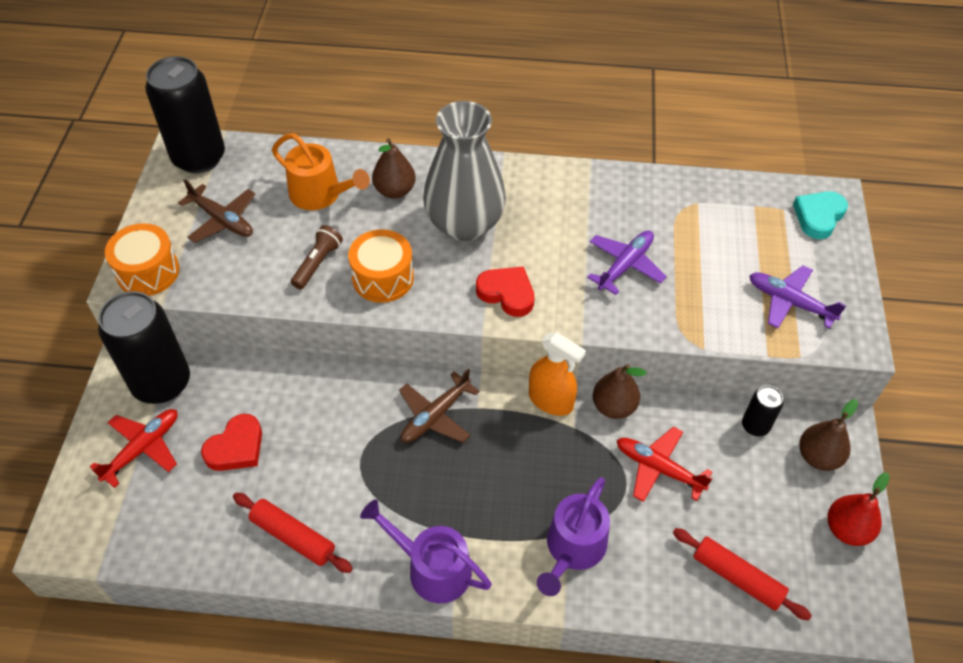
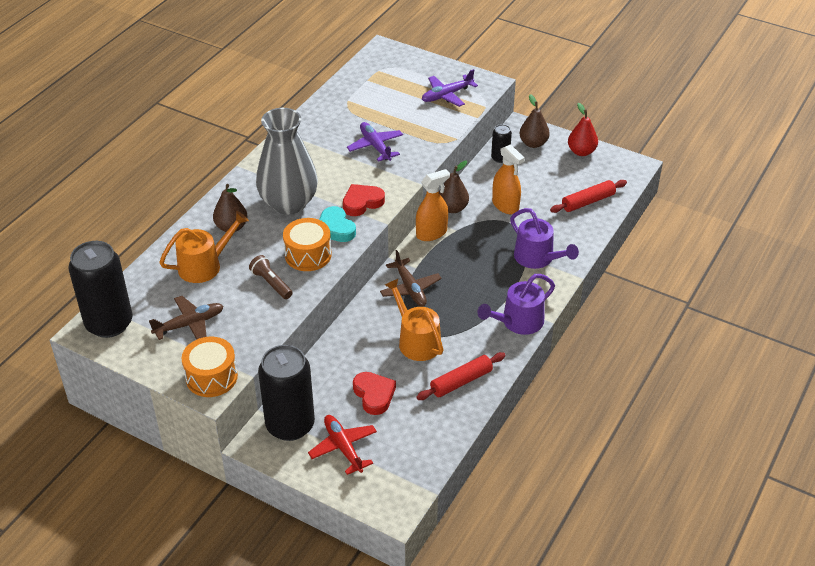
camera: 65 degrees left, 10 degrees down
red plane [617,427,713,502] -> orange spray bottle [492,144,525,214]
turquoise heart [793,191,848,239] -> turquoise heart moved to [319,206,356,242]
none -> orange watering can [385,279,443,361]

